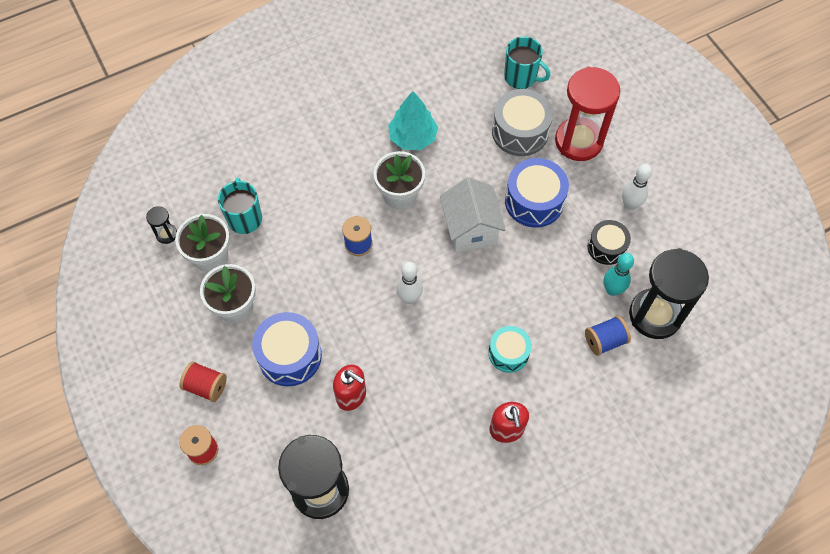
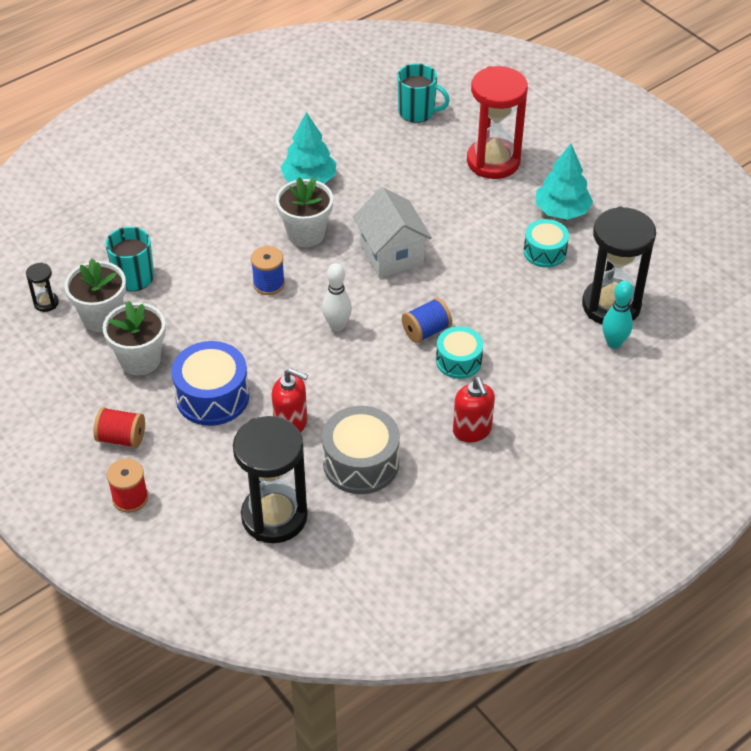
camera: 10 degrees left, 15 degrees down
grey drum [492,89,553,156] -> grey drum moved to [322,406,400,494]
blue drum [505,158,569,228] -> none
blue spool [585,316,631,356] -> blue spool moved to [402,298,452,343]
black drum [588,220,631,265] -> turquoise drum [524,219,569,268]
turquoise bowling pin [604,253,634,296] -> turquoise bowling pin moved to [602,281,633,349]
white bowling pin [622,164,652,210] -> turquoise tree [536,144,593,220]

